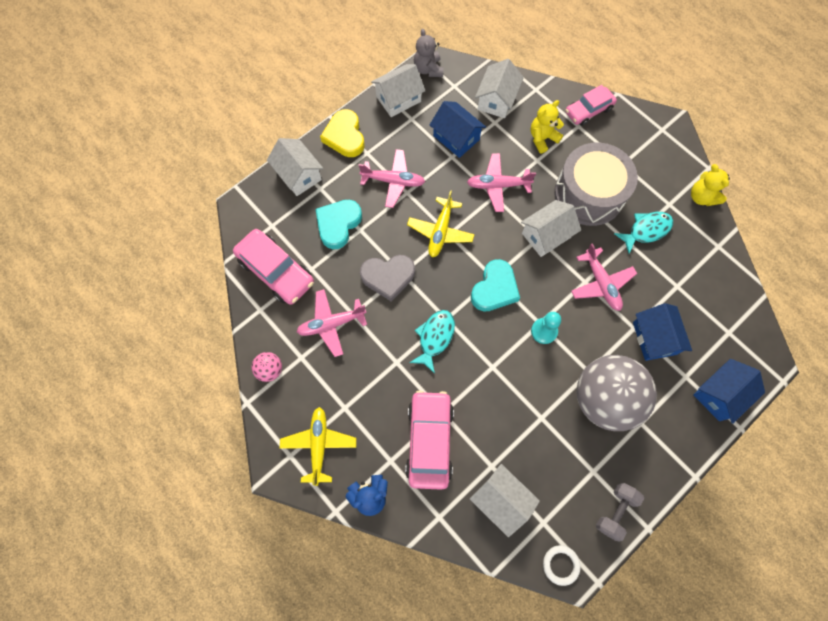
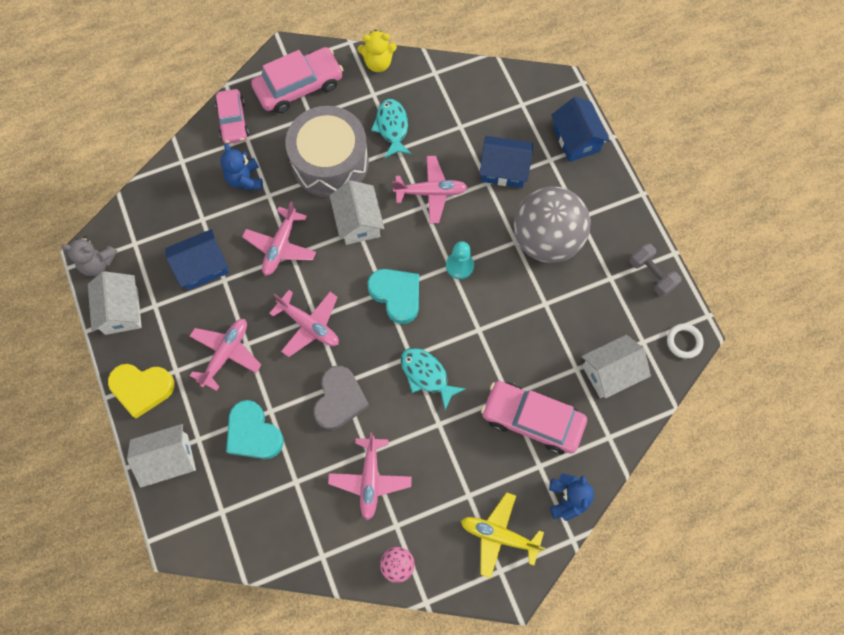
camera: 70 degrees left, 0 degrees up
pink car [233,229,314,305] -> pink car moved to [251,47,343,113]
yellow plane [407,190,475,257] -> pink plane [269,290,339,357]
white house [475,59,524,118] -> none
yellow teddy bear [530,100,564,154] -> blue teddy bear [221,143,263,190]

